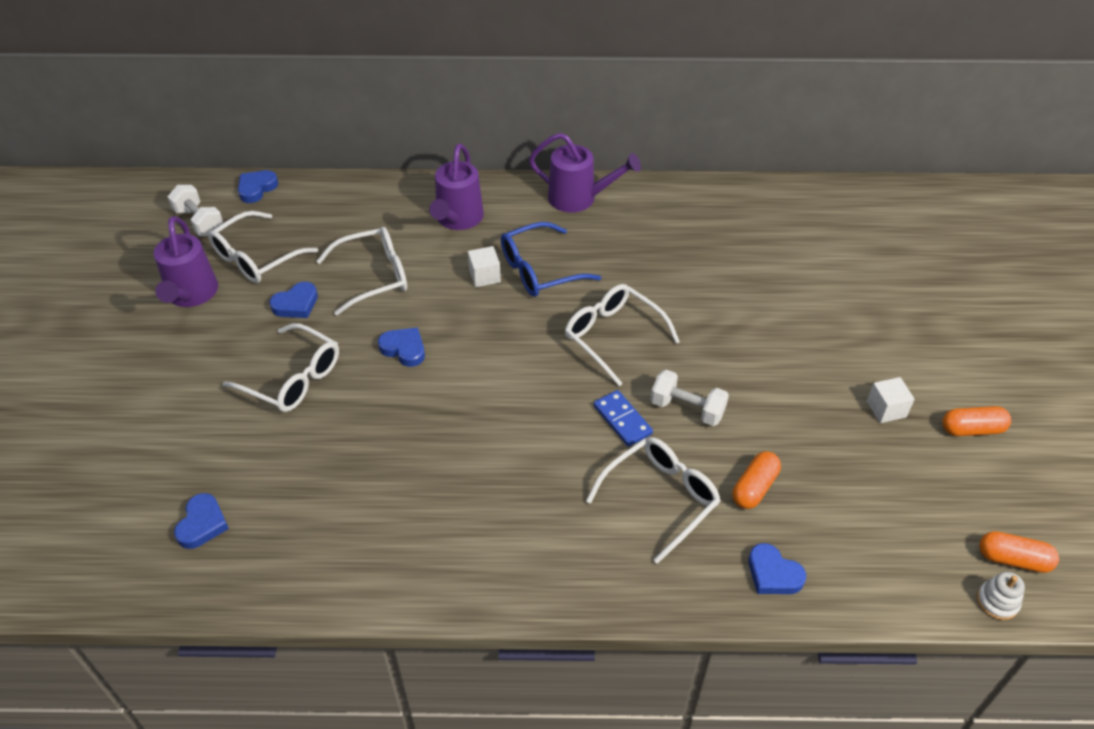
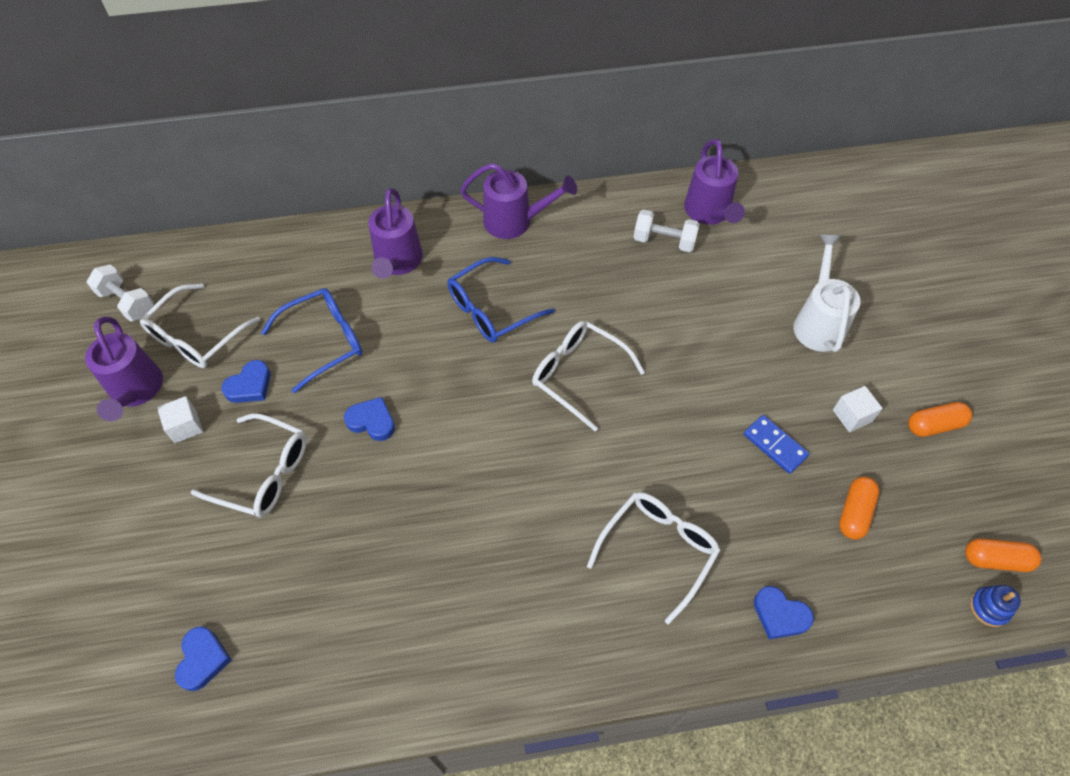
camera: 10 degrees left, 10 degrees up
blue heart [238,170,278,203] -> none
white glasses [316,227,407,316] -> blue glasses [261,288,362,393]
white cube [468,246,501,287] -> white cube moved to [157,396,203,443]
blue domino [594,390,653,447] -> blue domino moved to [744,415,809,474]
white dumbbell [651,370,729,426] -> white dumbbell moved to [633,210,700,252]
orange capsule [732,451,781,509] -> orange capsule moved to [839,477,879,540]
white stacking toy [977,571,1025,620] -> blue stacking toy [970,585,1021,627]
none -> purple watering can [684,139,745,224]
none -> white watering can [794,235,861,352]

